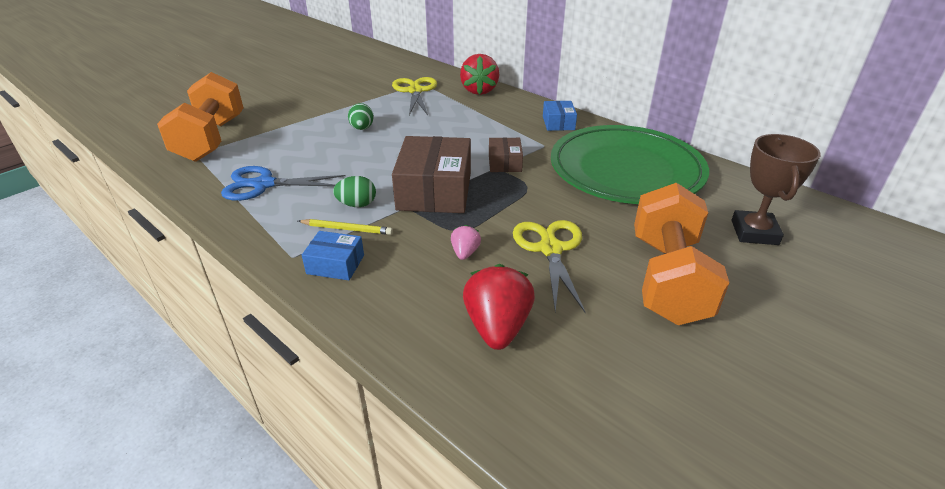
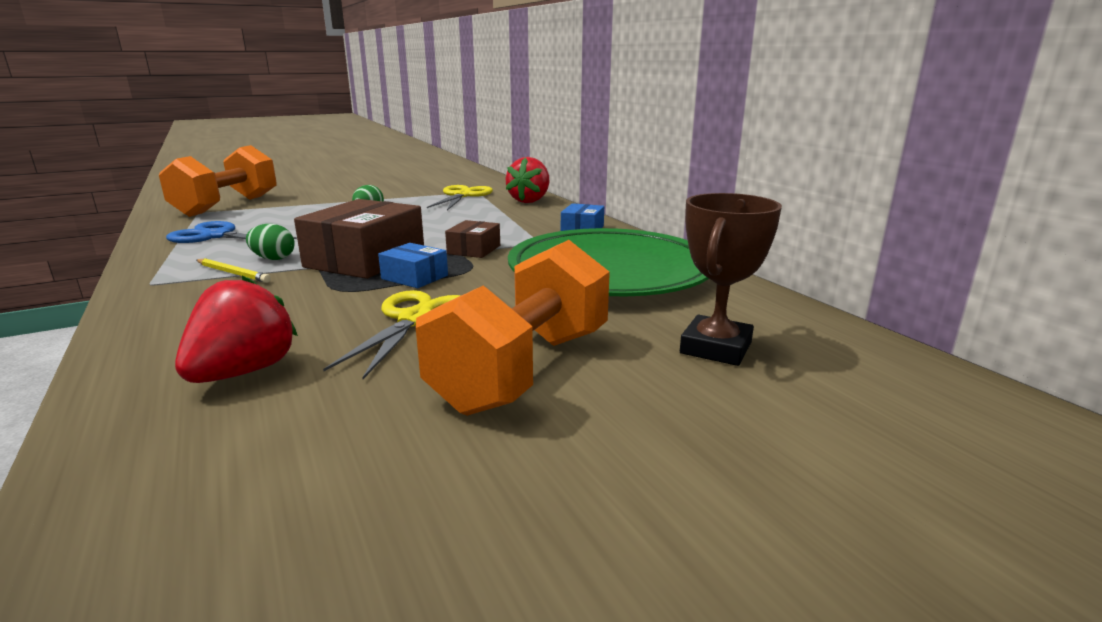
camera: 20 degrees right, 15 degrees down
blue box [302,231,364,280] -> blue box moved to [378,243,448,288]
pink strawberry [451,225,481,260] -> none

